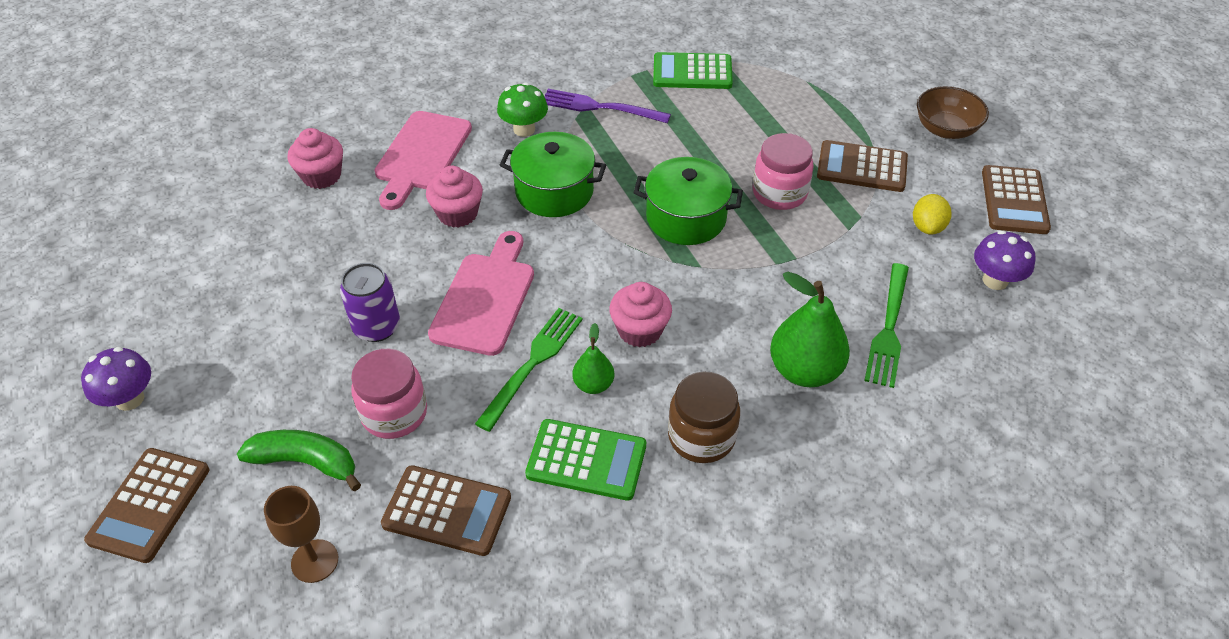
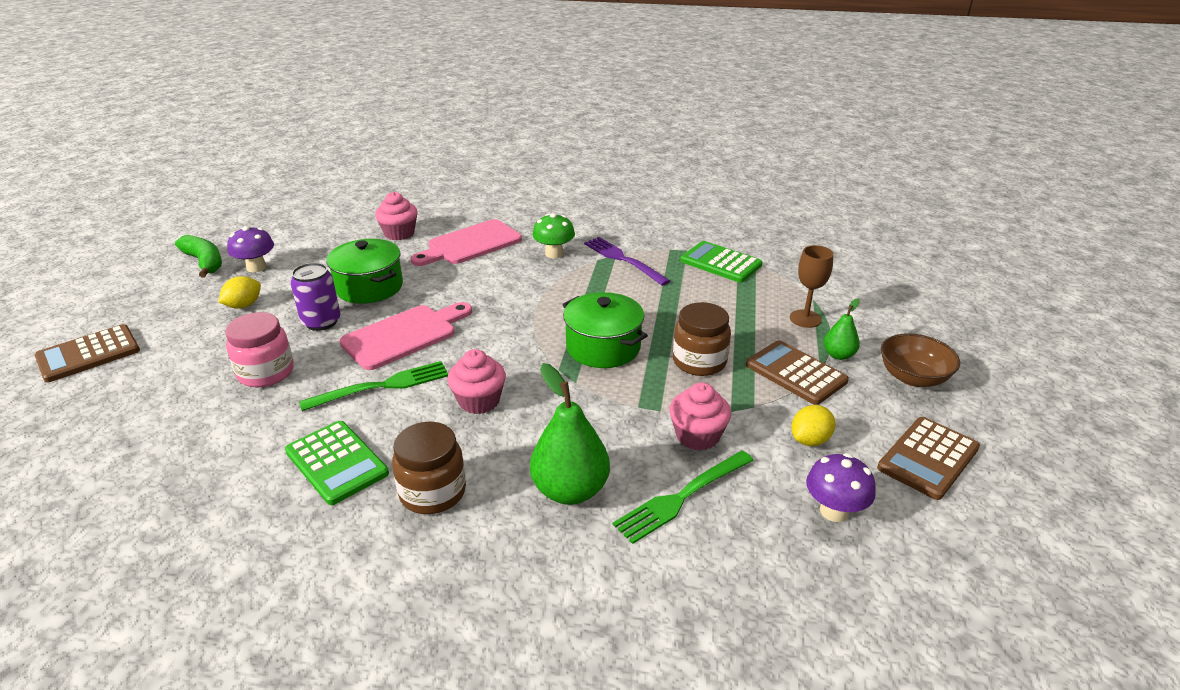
camera: 35 degrees right, 15 degrees down
purple mushroom [81,347,151,411] -> purple mushroom moved to [227,226,274,272]
green banana [237,430,361,491] -> green banana moved to [175,235,222,278]
brown goblet [264,486,338,583] -> brown goblet moved to [790,245,834,328]
brown calculator [381,465,511,556] -> none
pink cupcake [426,166,483,228] -> pink cupcake moved to [669,382,731,451]
green pot [500,132,606,217] -> green pot moved to [327,239,403,304]
green pear [572,323,614,394] -> green pear moved to [824,298,860,360]
pink jar [752,133,814,210] -> brown jar [673,302,731,376]
none -> yellow lemon [218,276,261,309]

